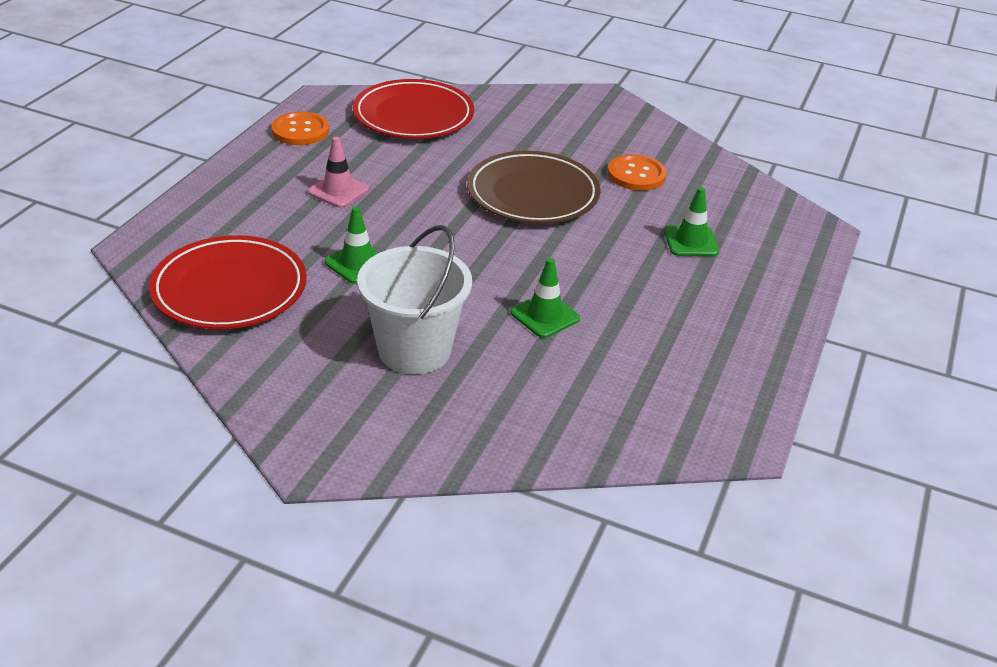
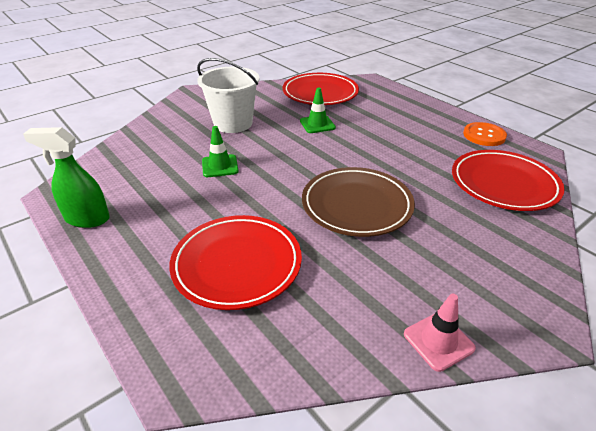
camera: 120 degrees right, 0 degrees up
pink traffic cone [308,137,369,208] -> pink traffic cone moved to [404,293,476,372]
orange button [608,154,667,191] -> none
green traffic cone [664,187,719,256] -> red plate [169,215,302,310]
none -> green spray bottle [23,127,110,228]

